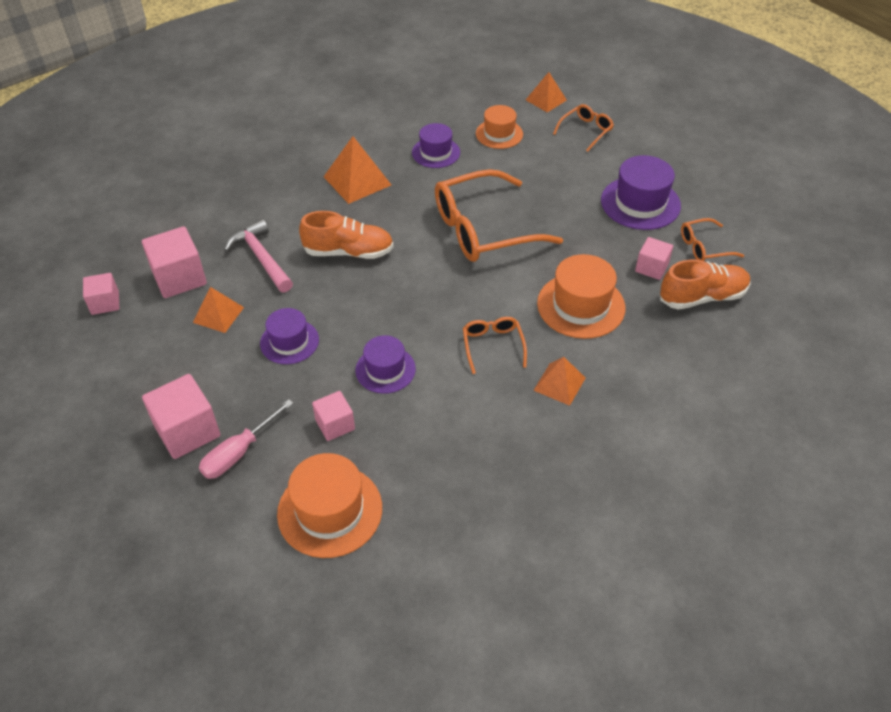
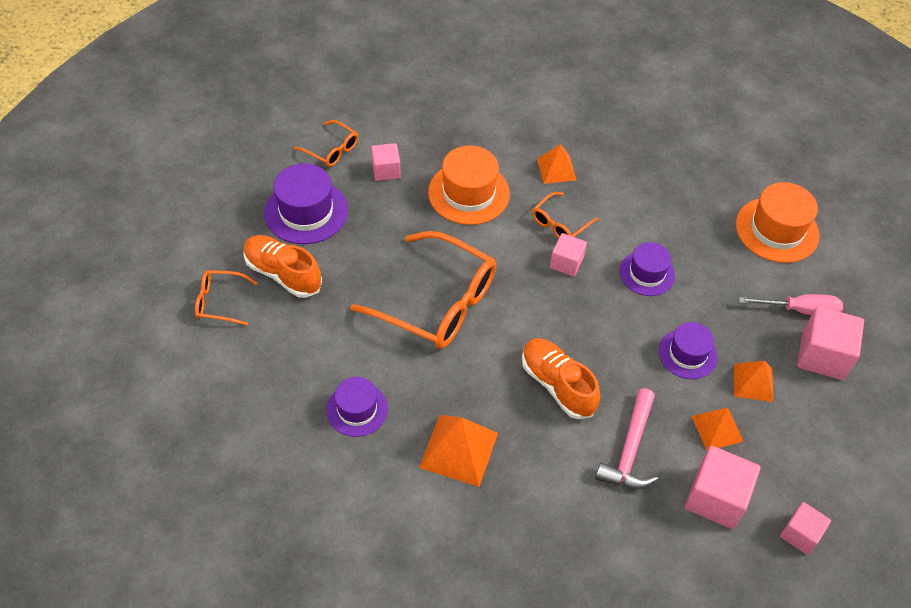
camera: 130 degrees left, 5 degrees up
pink cube [312,391,355,441] -> pink cube moved to [550,233,587,276]
orange hat [476,105,523,149] -> none
orange pyramid [526,72,567,113] -> orange pyramid moved to [734,361,773,402]
orange shoe [660,260,751,310] -> orange shoe moved to [243,235,322,298]

